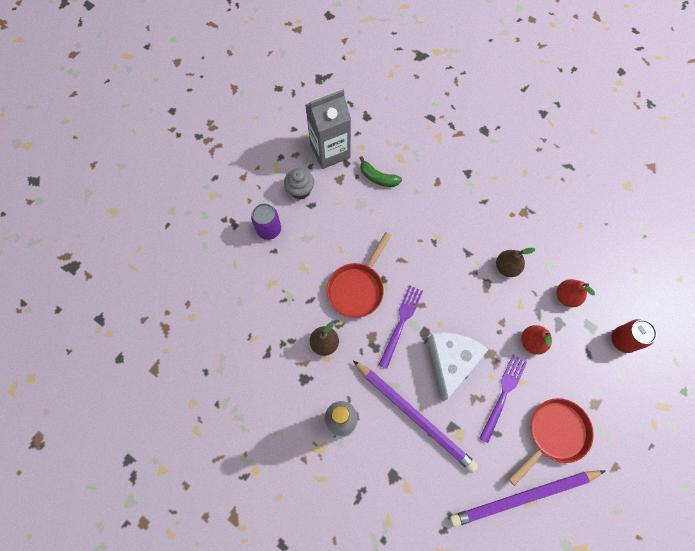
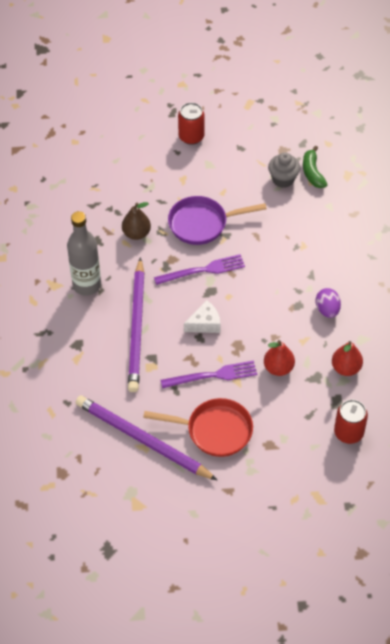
camera: 50 degrees right, 15 degrees down
purple can [251,203,281,240] -> red can [178,103,205,145]
grey cupcake [284,168,314,199] -> grey cupcake moved to [268,152,300,188]
grey carton [305,90,351,169] -> none
red pan [327,232,391,318] -> purple pan [168,196,267,245]
white cheese [428,332,489,401] -> white cheese [184,300,221,333], size x0.55
brown pear [496,248,535,277] -> purple egg [316,288,341,318]

